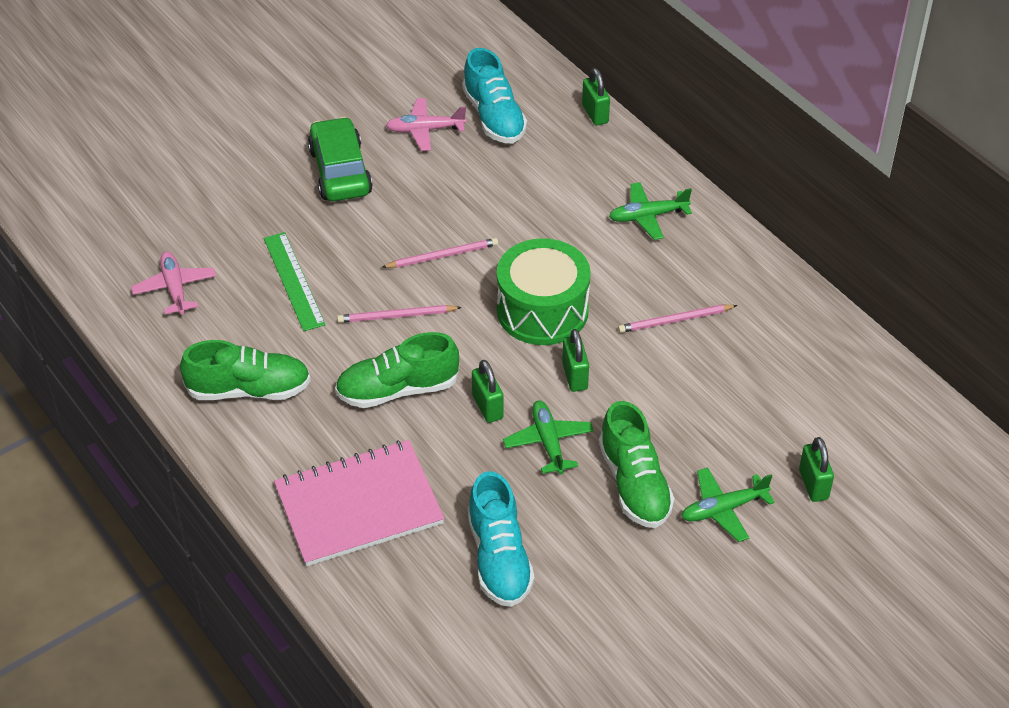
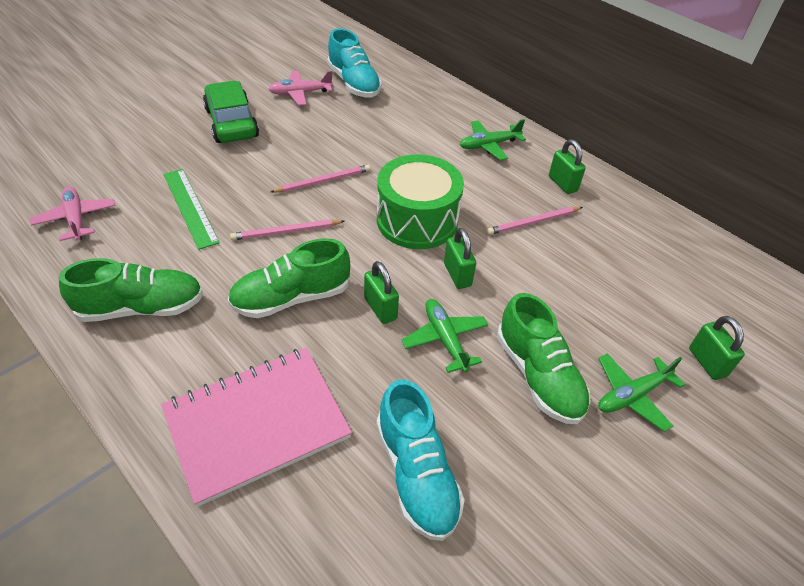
camera: 10 degrees left, 0 degrees up
green padlock [582,68,610,126] -> green padlock moved to [549,139,586,194]

